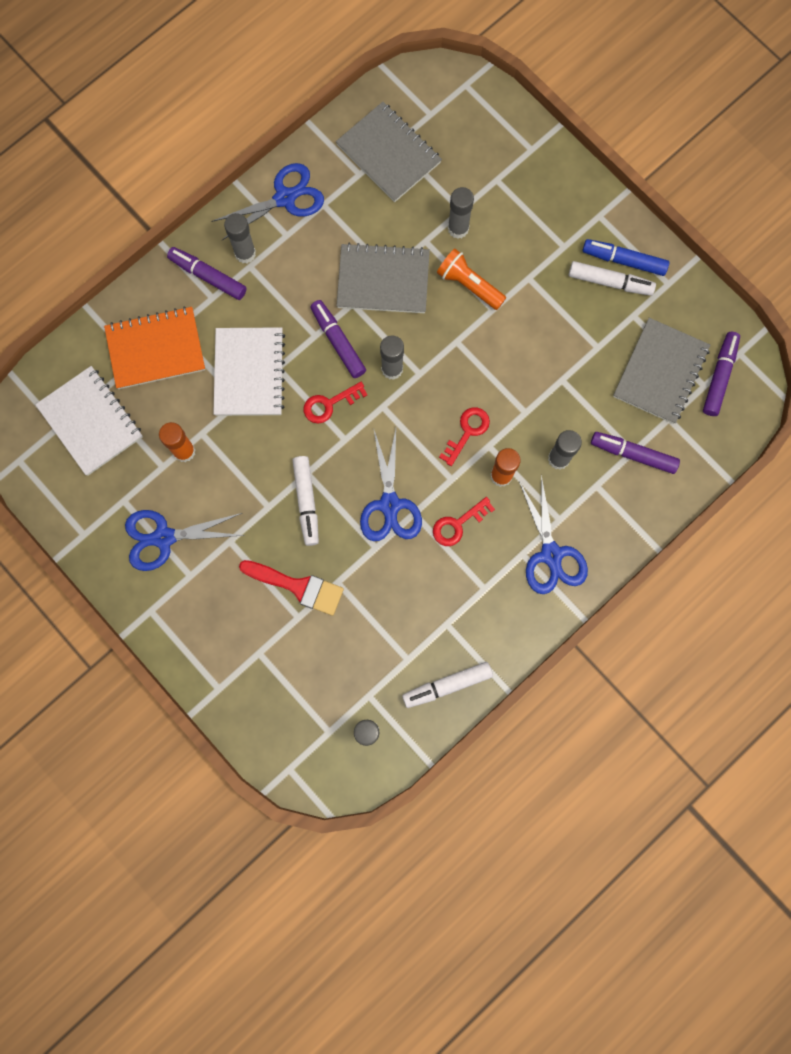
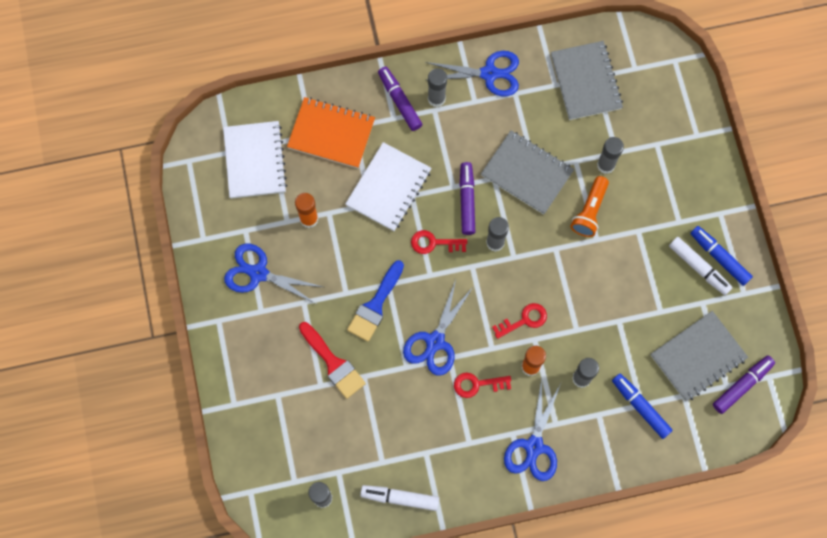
camera: 30 degrees right, 5 degrees down
white marker [292,456,319,546] -> blue brush [347,260,404,342]
orange flashlight [437,249,506,310] -> orange flashlight turned 135 degrees counterclockwise [571,176,609,237]
purple marker [591,432,680,474] -> blue marker [612,374,673,439]

